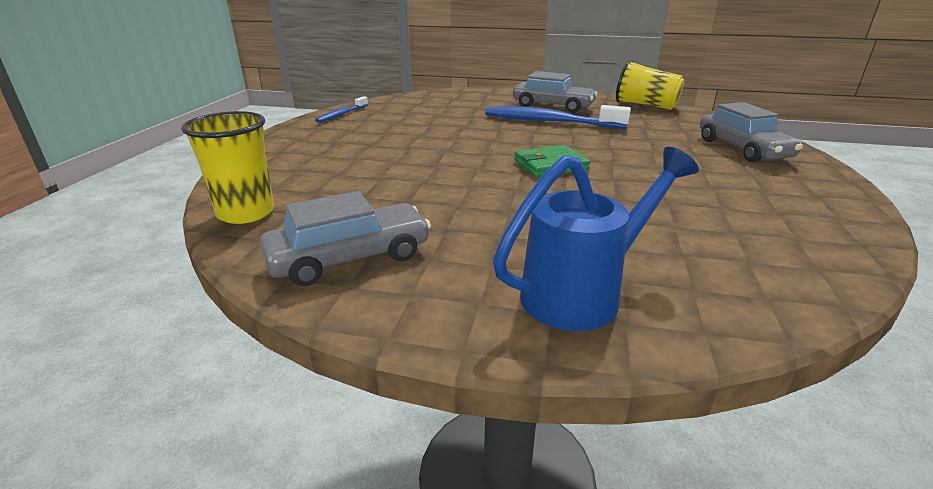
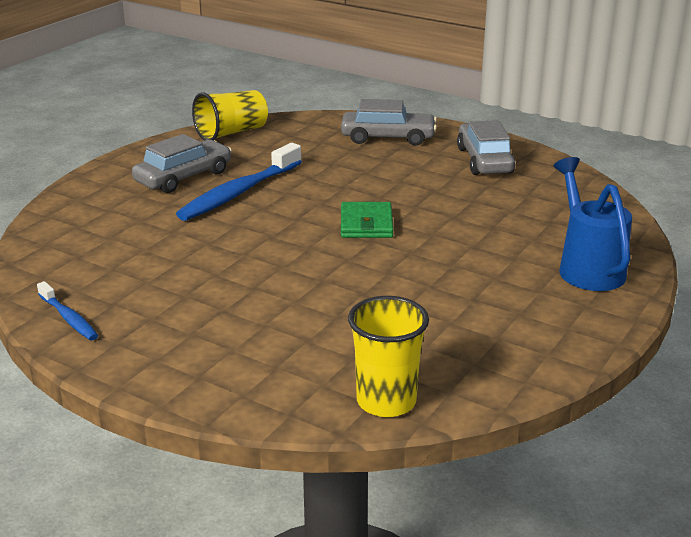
camera: 70 degrees left, 0 degrees up
grey car [260,191,431,286] -> grey car moved to [457,120,515,175]

